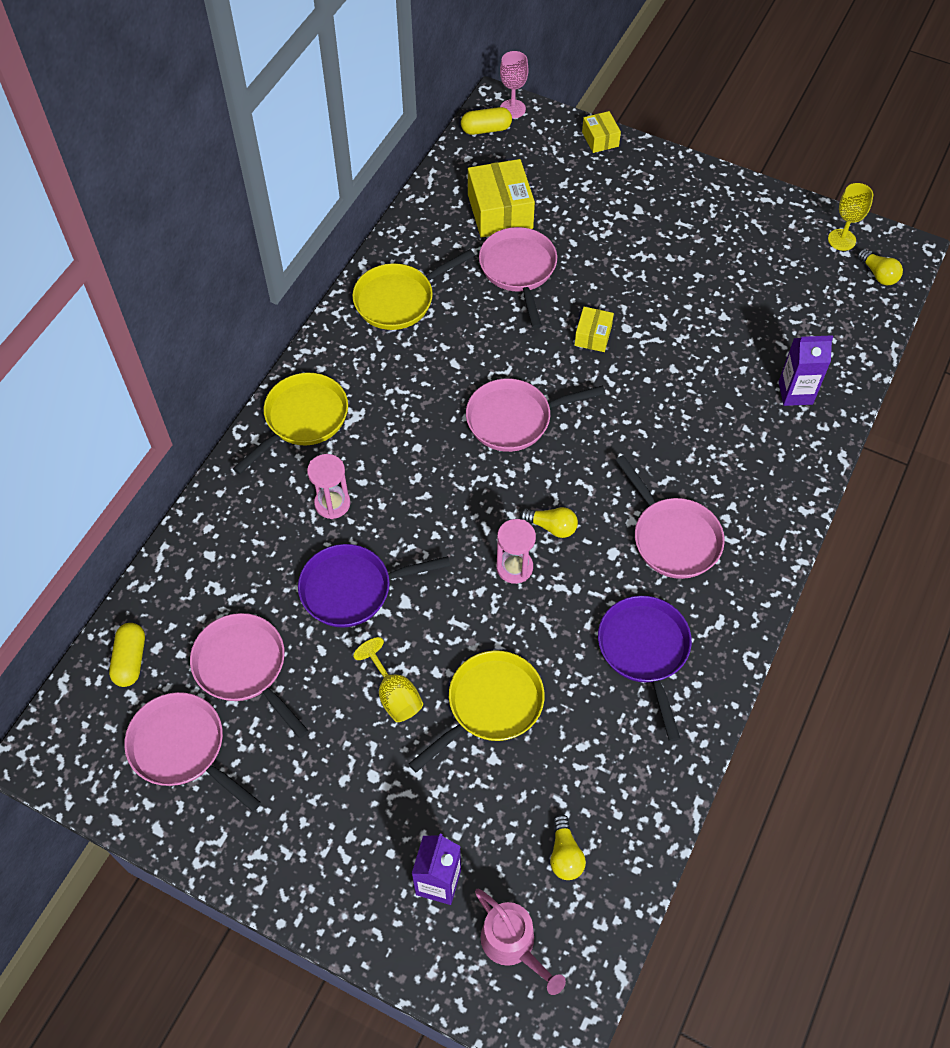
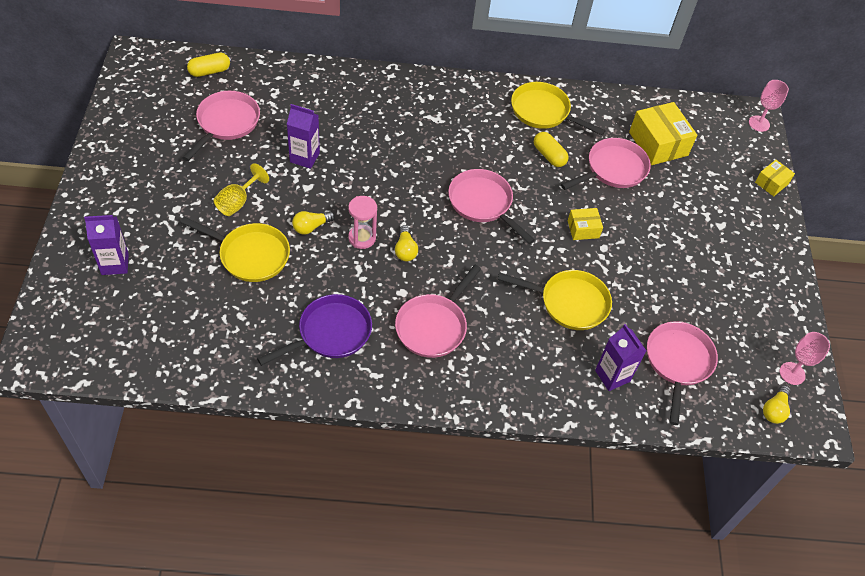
camera: 60 degrees right, 5 degrees down
pink pan [124,692,261,812] -> pink pan moved to [647,321,718,425]
yellow pan [233,373,348,474] -> yellow pan moved to [497,270,612,330]
purple pan [298,544,450,628] -> purple carton [287,104,320,169]
pink hourglass [307,454,350,519] -> none
yellow capsule [461,107,512,135] -> yellow capsule moved to [534,132,569,167]
yellow box [468,159,535,238] -> yellow box turned 75 degrees counterclockwise [629,102,697,165]
pink watering can [475,889,566,995] -> none
yellow light bulb [550,814,586,880] -> yellow light bulb moved to [292,211,335,235]
yellow goblet [828,183,873,251] -> pink goblet [780,332,830,385]

